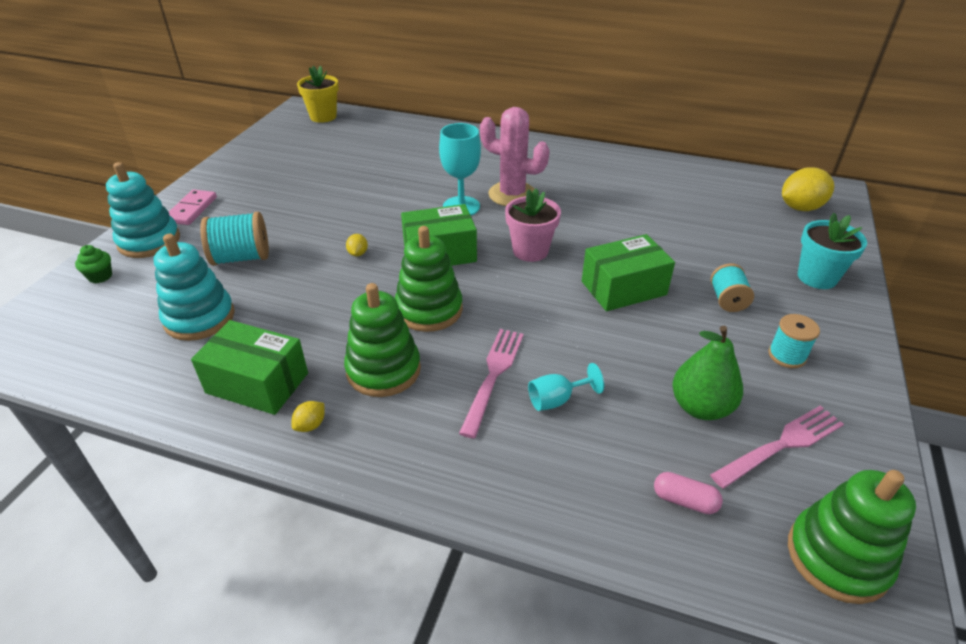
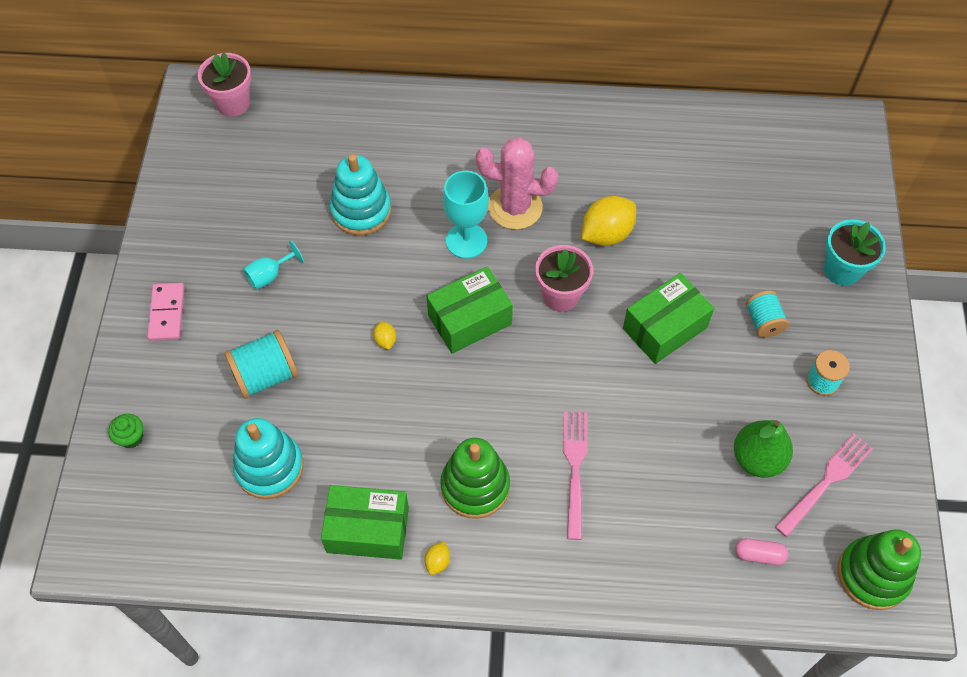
camera: 15 degrees left, 20 degrees up
turquoise stacking toy [106,162,180,258] -> turquoise stacking toy moved to [330,154,391,235]
yellow flower pot [297,66,339,123] -> pink flower pot [198,52,252,117]
green stacking toy [395,226,463,332] -> none
turquoise goblet [528,363,604,411] -> turquoise goblet moved to [243,241,304,290]
yellow lemon [782,167,834,211] -> yellow lemon moved to [582,196,636,246]

